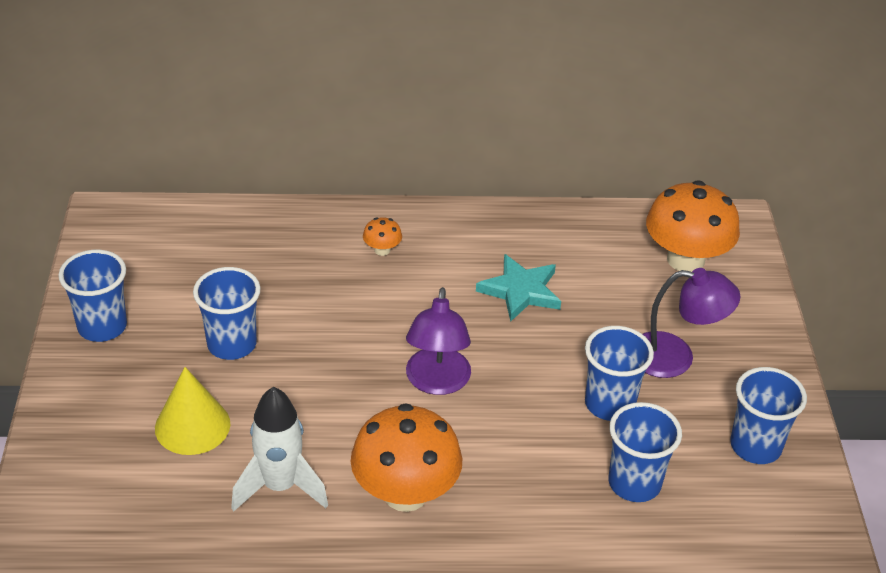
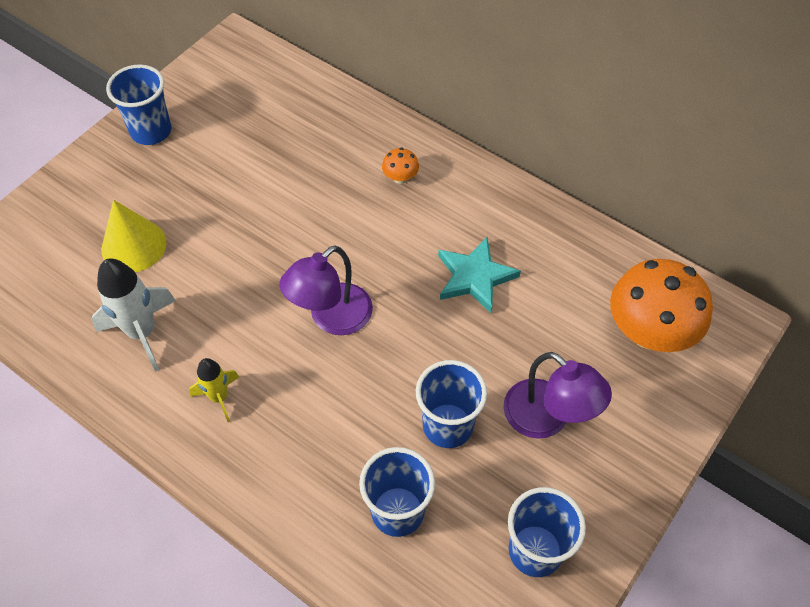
camera: 40 degrees right, 15 degrees up
blue cup [193,267,261,360] -> none
orange mushroom [351,403,462,512] -> yellow rocket [189,358,239,422]

